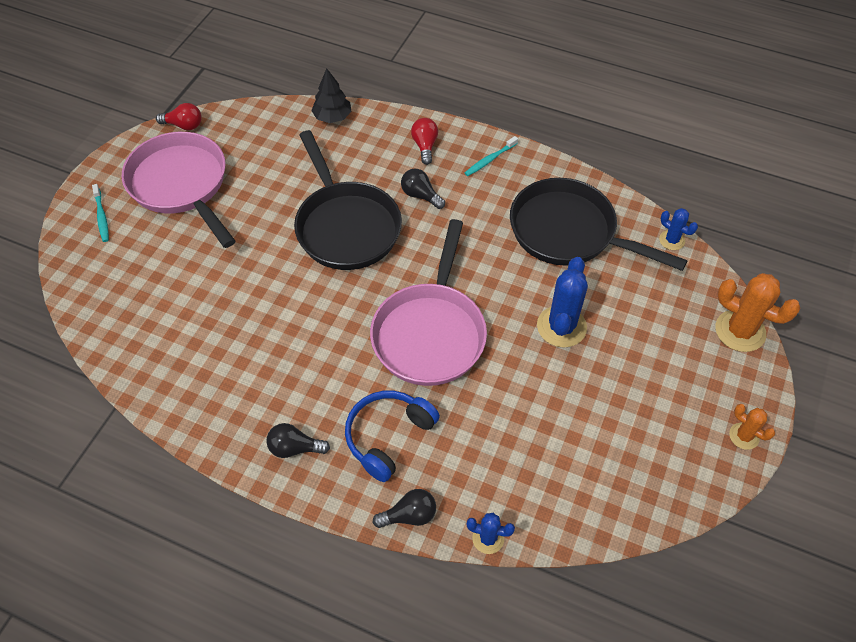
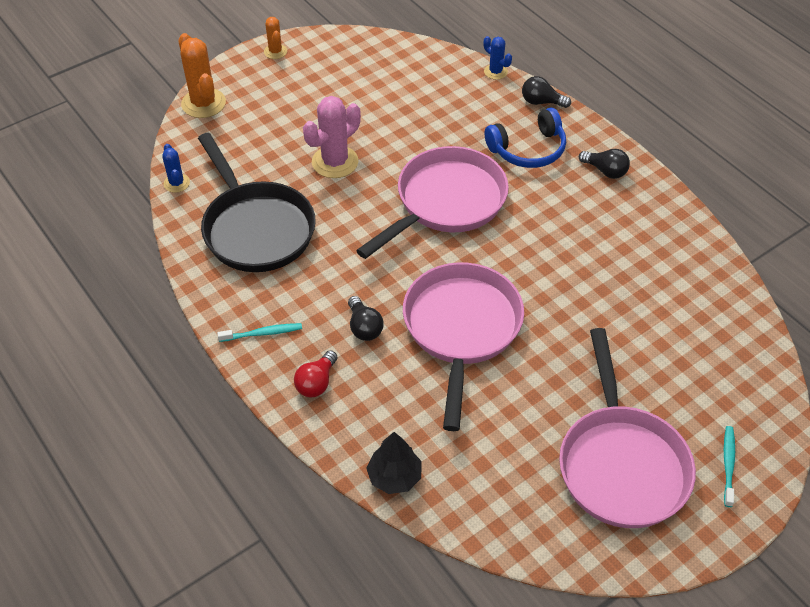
camera: 150 degrees left, 5 degrees down
red light bulb [156,103,202,130] -> none
black pan [294,130,402,270] -> pink pan [403,262,524,431]
blue cactus [537,257,588,348] -> pink cactus [303,96,361,178]

